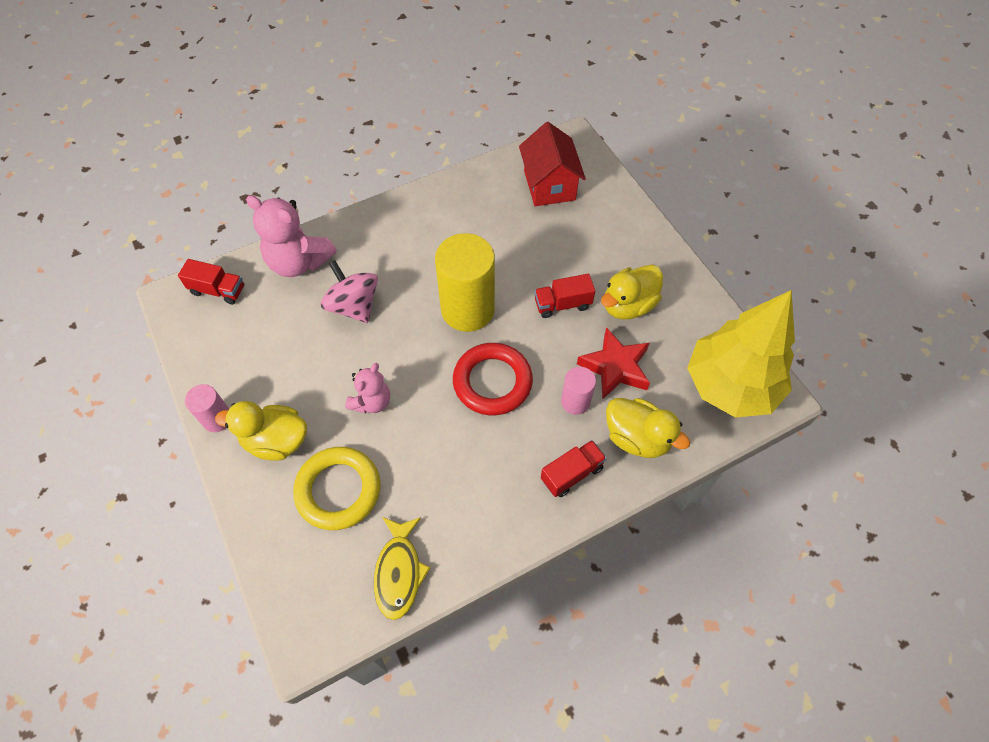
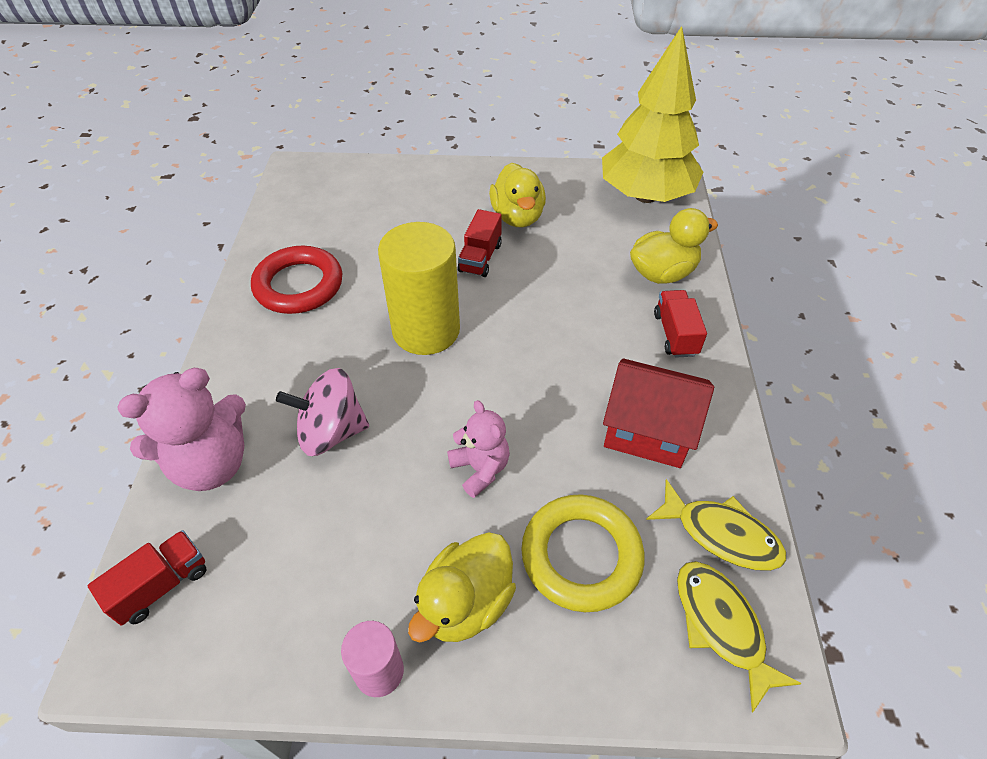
camera: 60 degrees left, 10 degrees down
red ring [453,343,533,415] -> red ring moved to [251,246,342,314]
red house [519,122,586,207] -> red house moved to [603,358,714,468]
pink cylinder [561,367,596,415] -> none
red star [577,327,650,400] -> none
none -> yellow fish [677,561,802,713]

